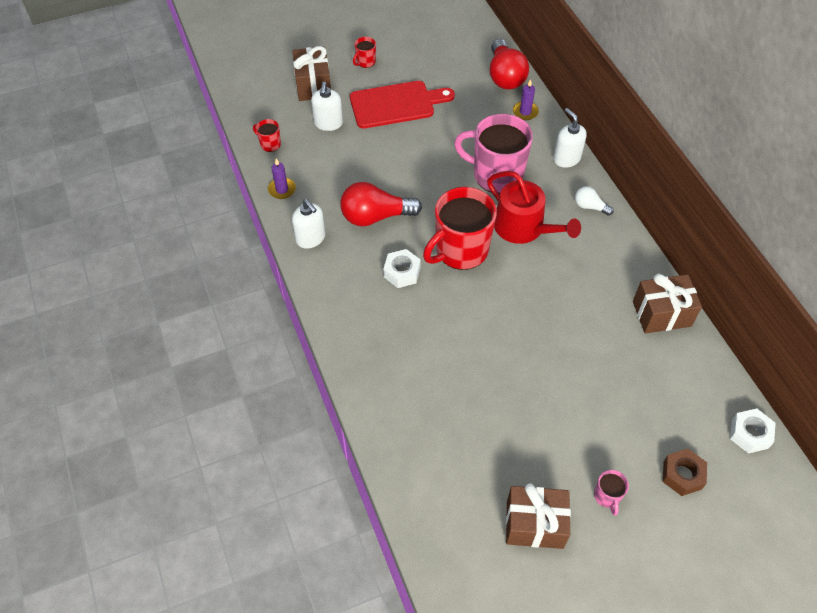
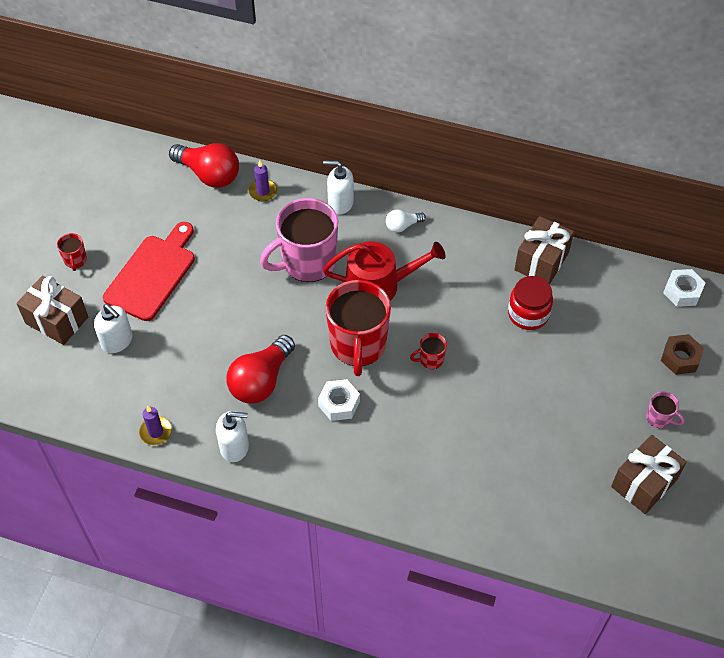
camera: 50 degrees left, 0 degrees up
red mug [253,119,281,152] -> red mug moved to [410,333,447,369]
none -> red jar [508,276,553,330]

